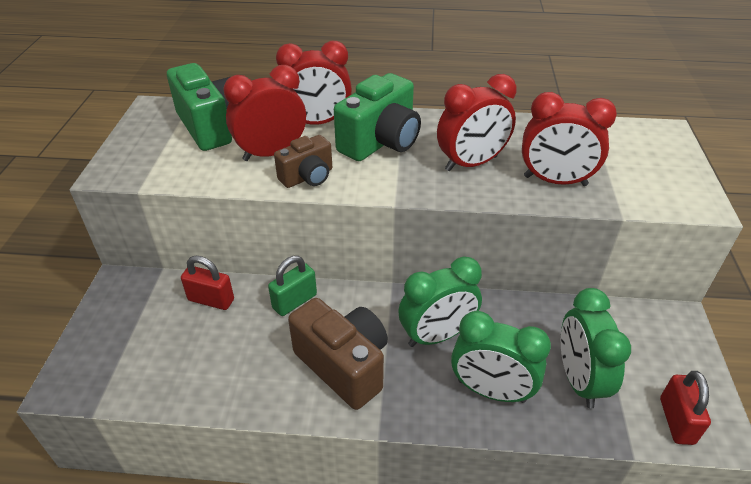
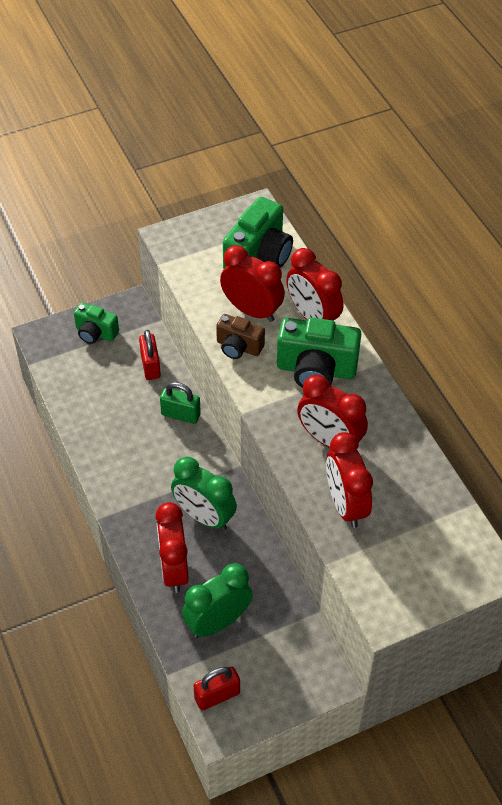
camera: 60 degrees right, 10 degrees up
brown camera [288,298,388,410] -> none
green clock [451,311,551,403] -> red clock [155,502,189,593]
none -> green camera [74,303,119,344]

